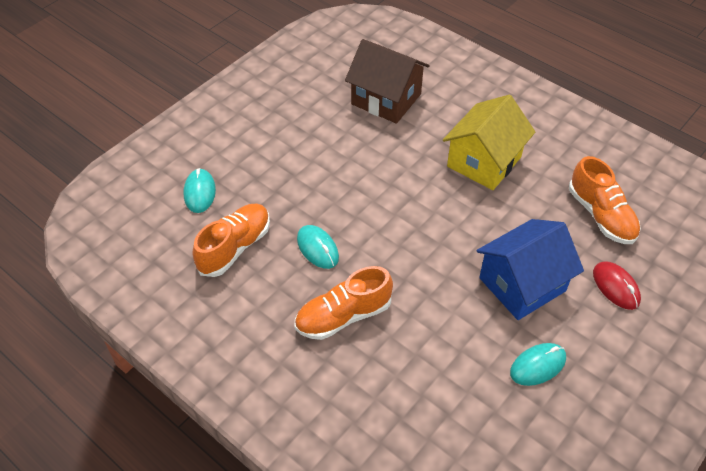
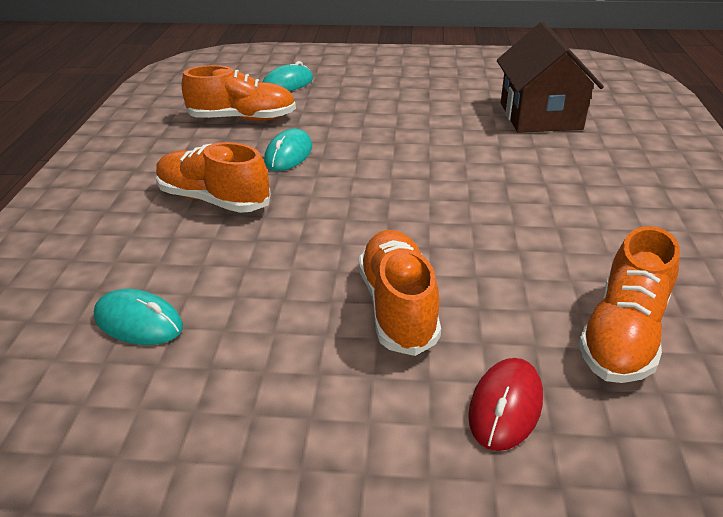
camera: 55 degrees right, 15 degrees down
yellow house [443,95,535,190] -> none
blue house [476,219,584,320] -> orange shoe [359,230,441,356]
turquoise mouse [510,343,566,386] -> turquoise mouse moved to [94,289,183,345]

